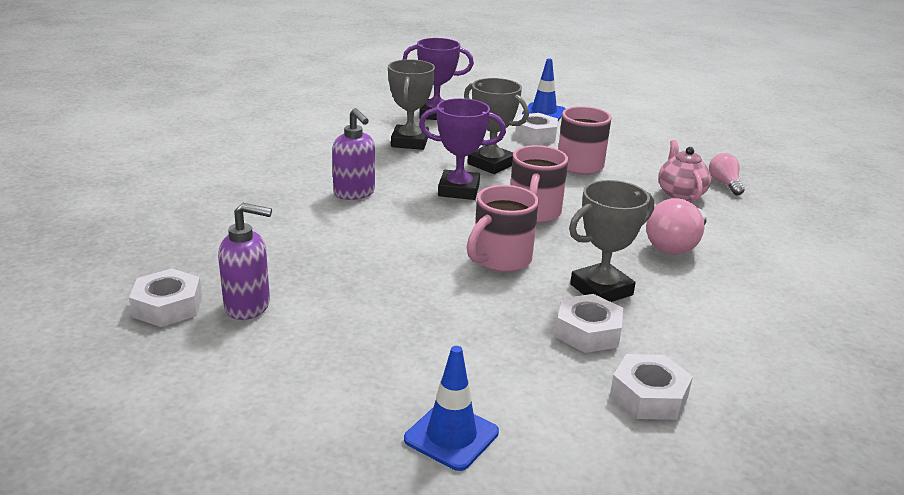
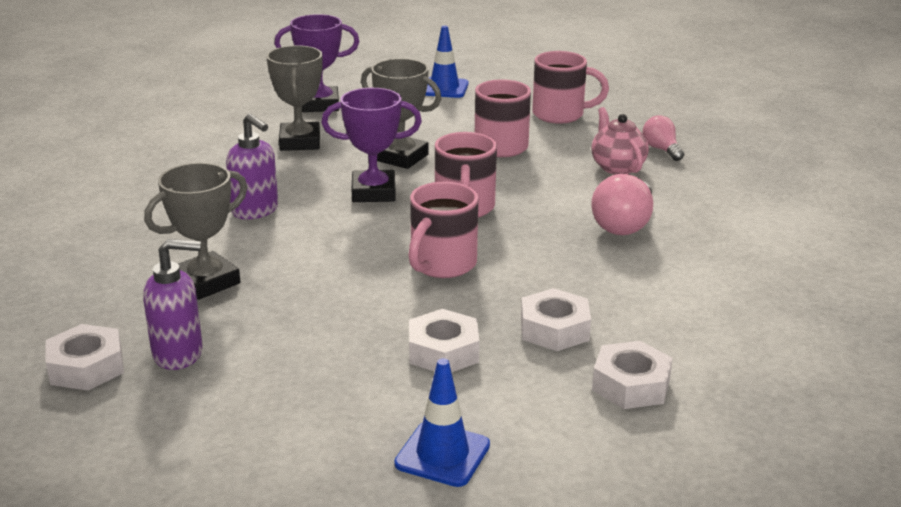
camera: 10 degrees left, 0 degrees up
white nut [515,113,558,144] -> white nut moved to [409,309,479,373]
grey trophy [569,180,654,302] -> grey trophy moved to [144,163,247,300]
none -> pink mug [532,51,609,124]

